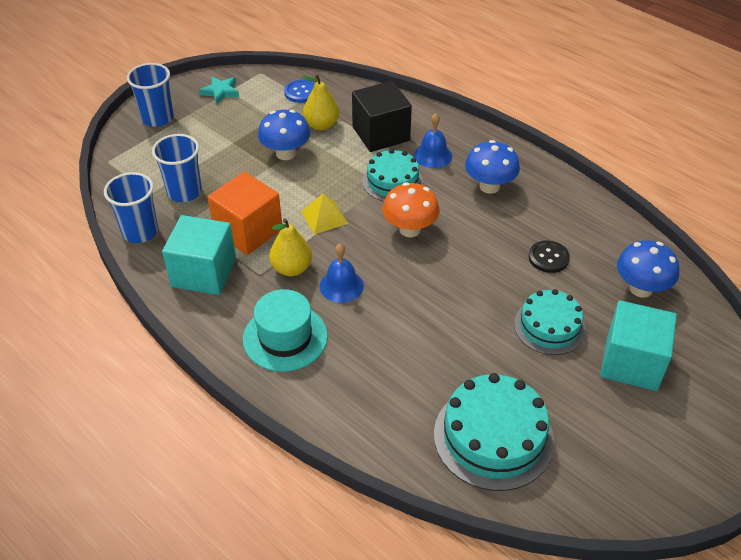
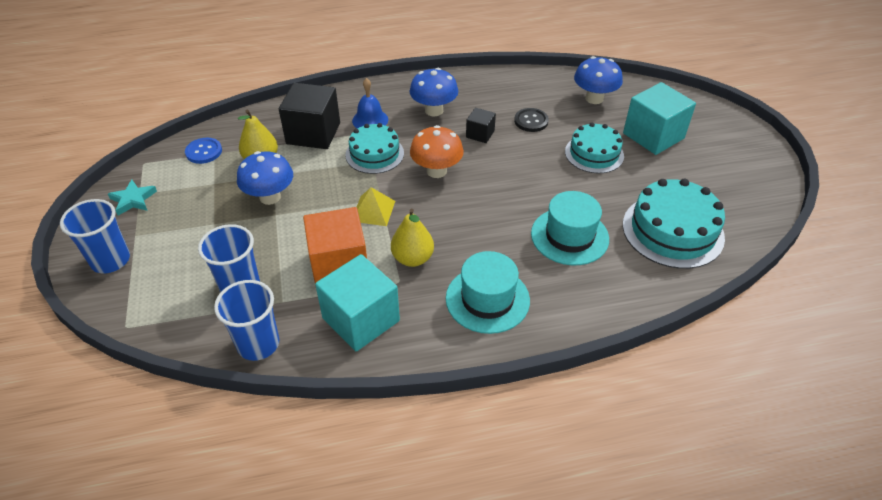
camera: 55 degrees left, 0 degrees up
blue bell [319,244,364,303] -> none
none -> black cube [466,108,496,143]
none -> turquoise hat [531,191,609,265]

